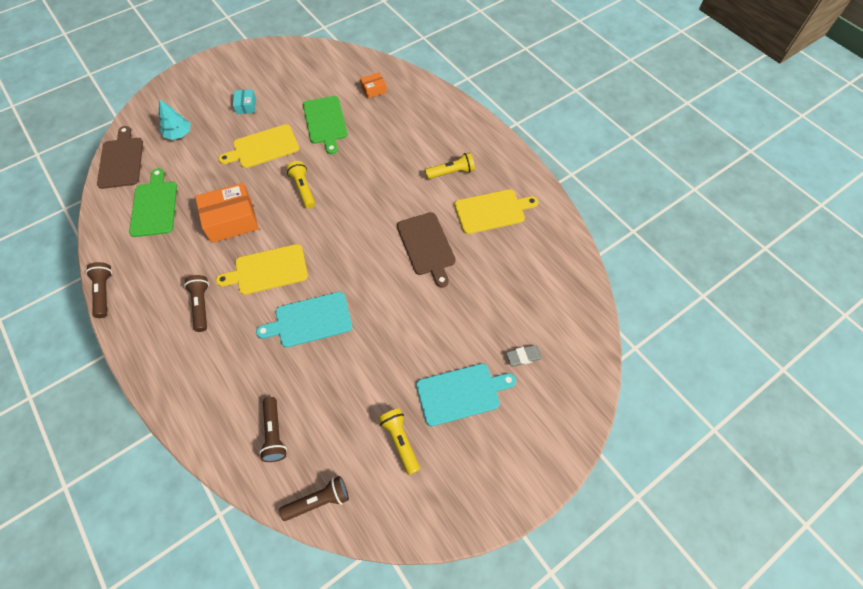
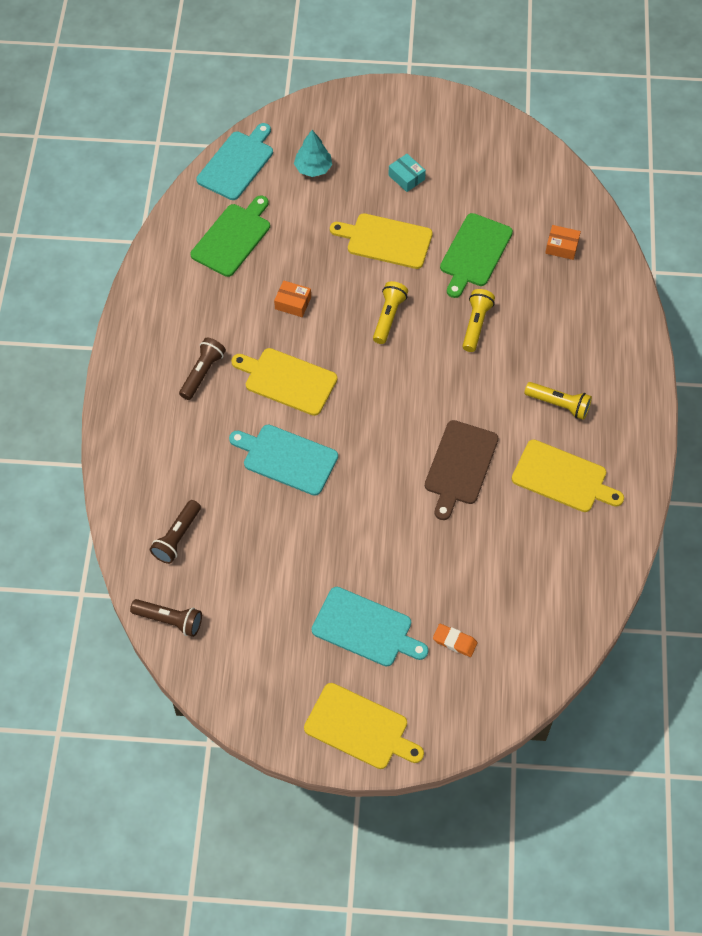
camera: 40 degrees right, 0 degrees up
brown flashlight [86,262,112,318] -> none
brown cutting board [97,126,143,189] -> turquoise cutting board [196,123,273,200]
orange box [195,183,259,243] -> orange box [274,280,311,317], size x0.50
turquoise box [233,89,256,114] -> turquoise box turned 75 degrees counterclockwise [388,154,426,192]
yellow flashlight [378,408,420,475] -> yellow flashlight moved to [463,289,495,352]
grey eraser [506,345,542,366] -> orange eraser [433,624,477,657]
none -> yellow cutting board [304,683,424,769]

